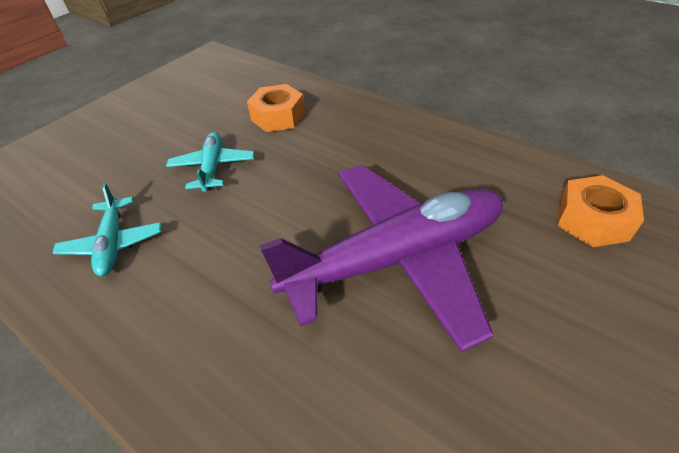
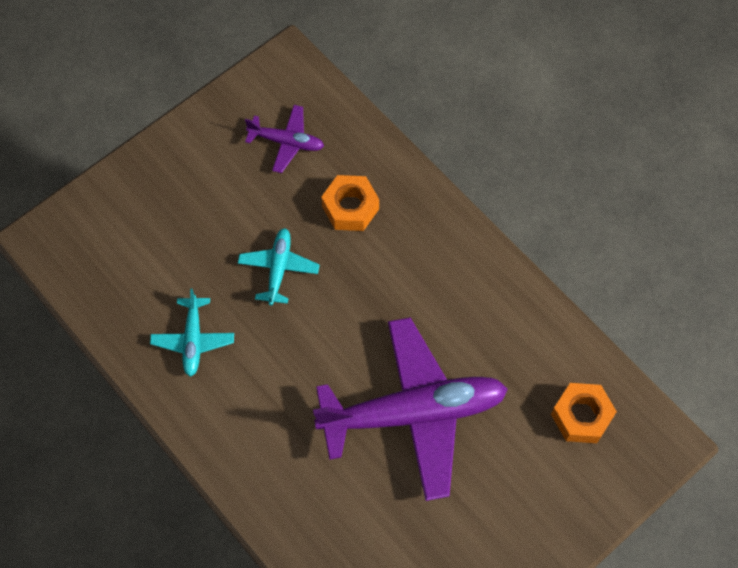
camera: 10 degrees right, 20 degrees up
none -> purple plane [245,105,324,173]

